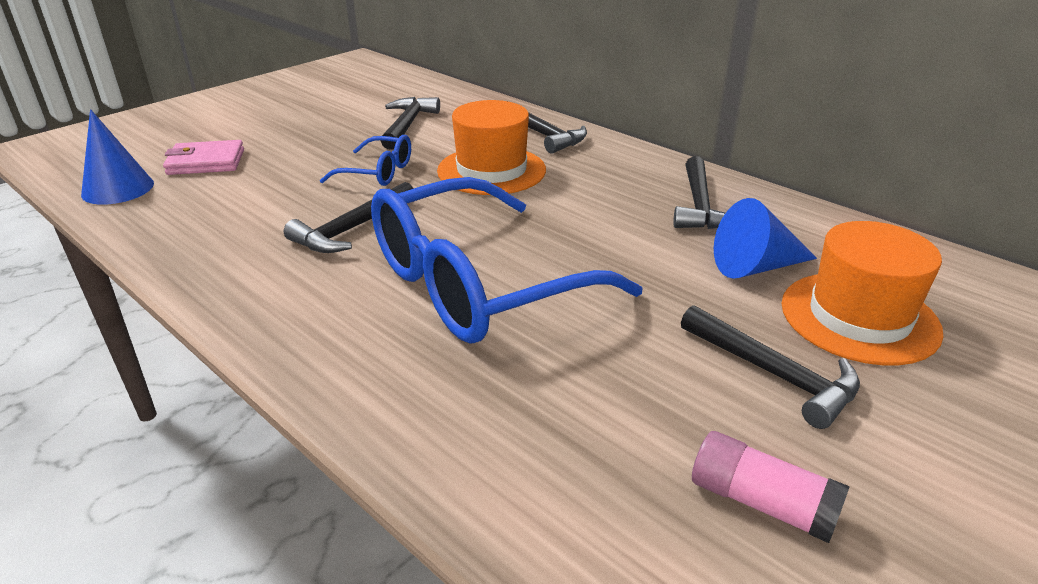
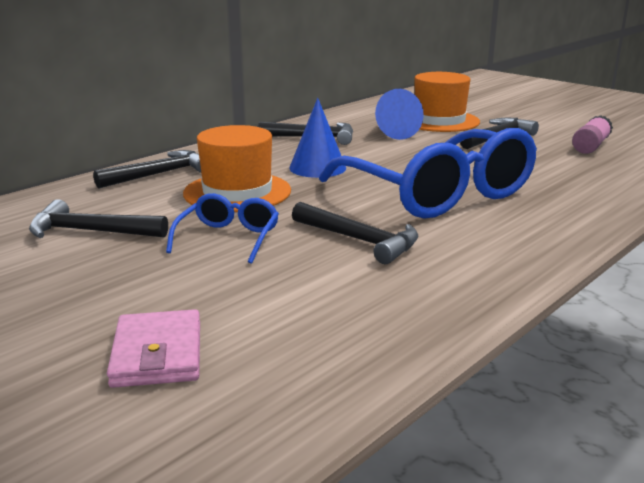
camera: 90 degrees left, 10 degrees down
blue cone [81,109,154,205] -> blue cone moved to [289,98,346,178]

